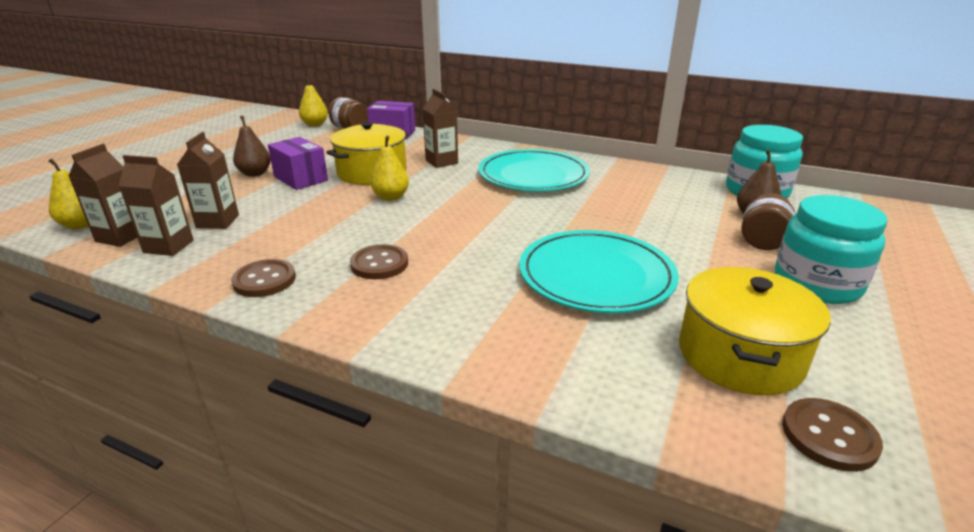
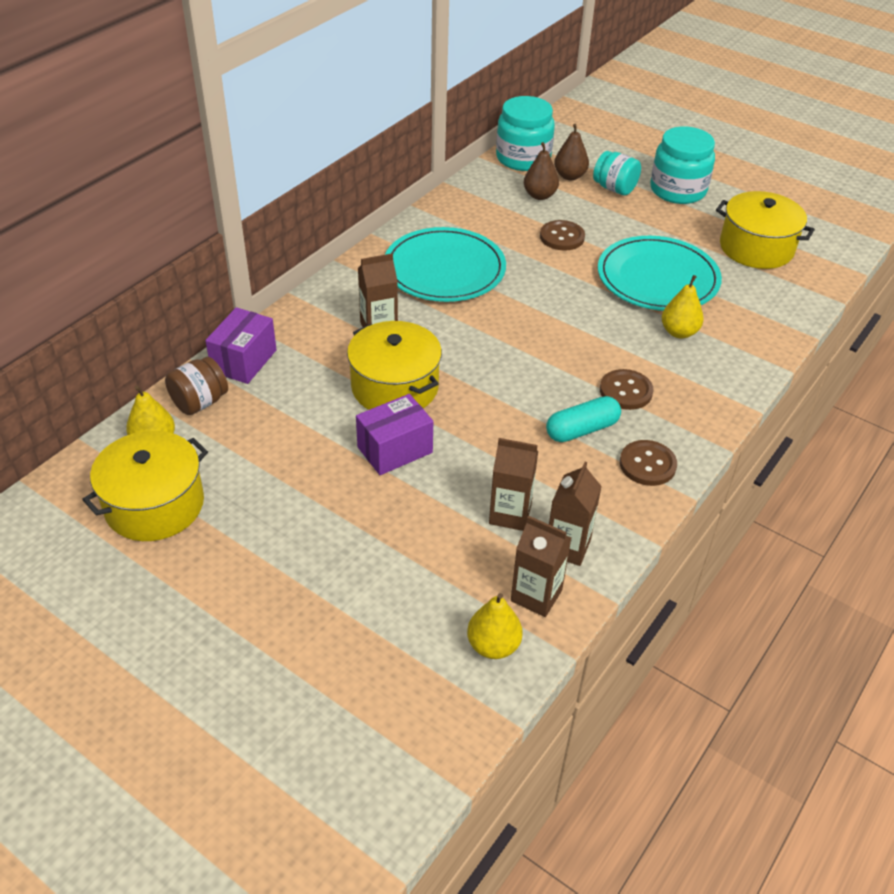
camera: 80 degrees left, 15 degrees up
brown pear [233,116,271,177] -> brown pear moved to [524,142,559,200]
yellow pear [370,135,409,201] -> yellow pear moved to [662,275,704,339]
brown jar [741,193,795,250] -> turquoise jar [593,151,641,195]
brown button [782,398,883,472] -> brown button moved to [540,220,585,250]
none -> yellow pot [82,431,208,541]
none -> turquoise capsule [546,396,621,442]

